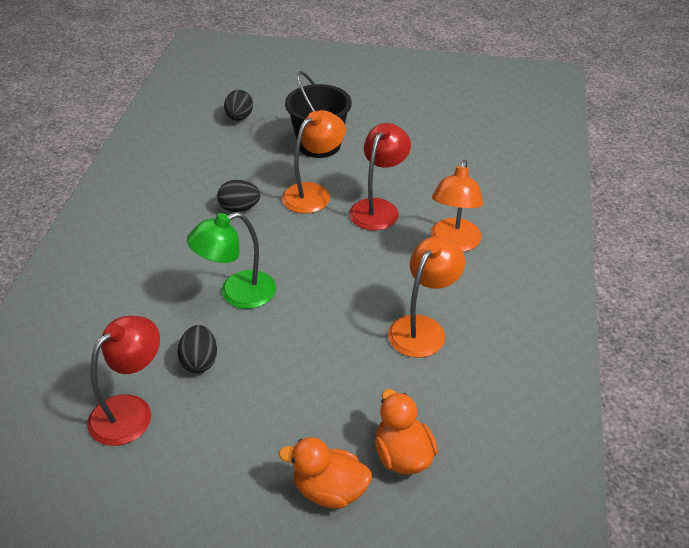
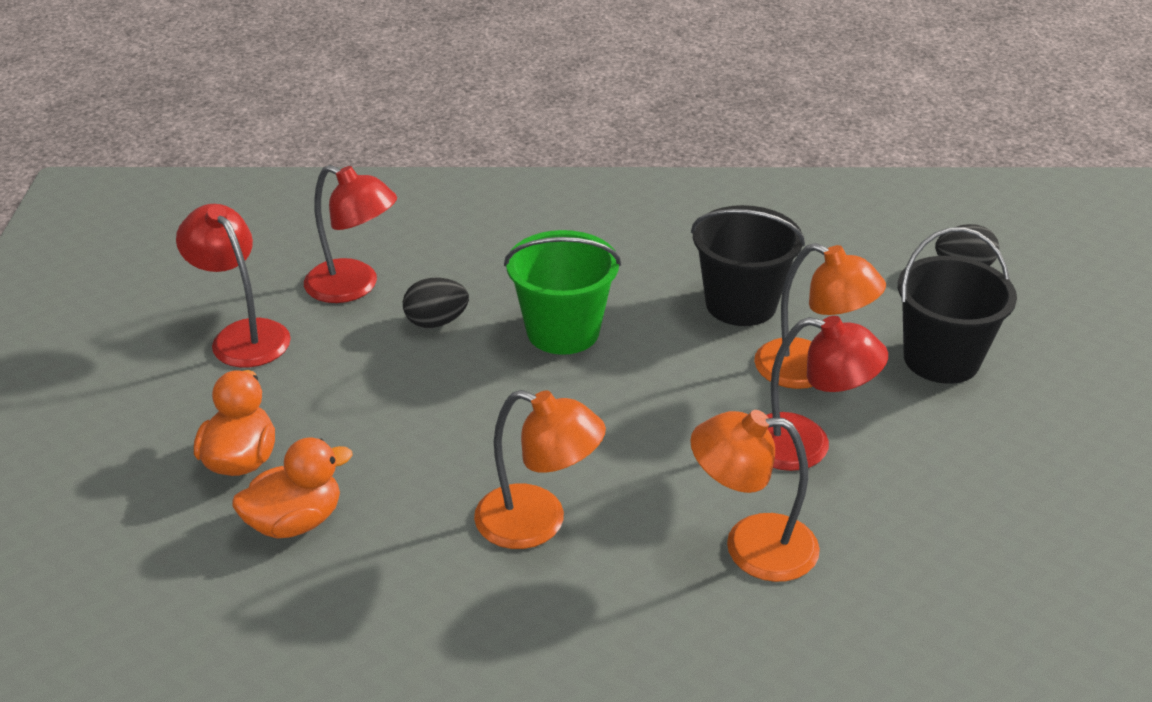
camera: 80 degrees right, 5 degrees down
green lamp [187,212,276,309] -> green bucket [504,230,621,355]
black egg [217,180,261,212] -> black bucket [691,205,805,326]
none -> red lamp [176,204,291,368]

